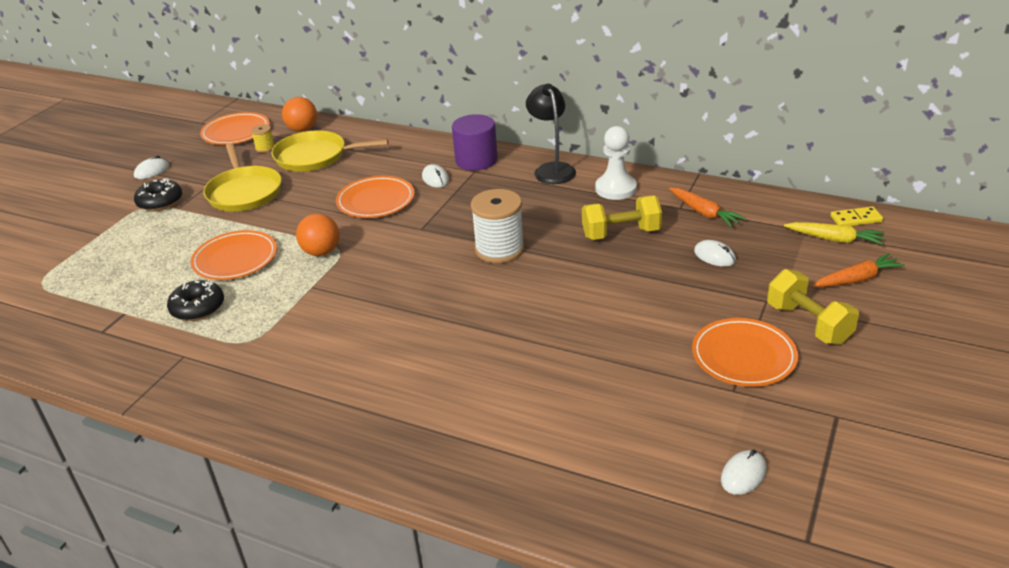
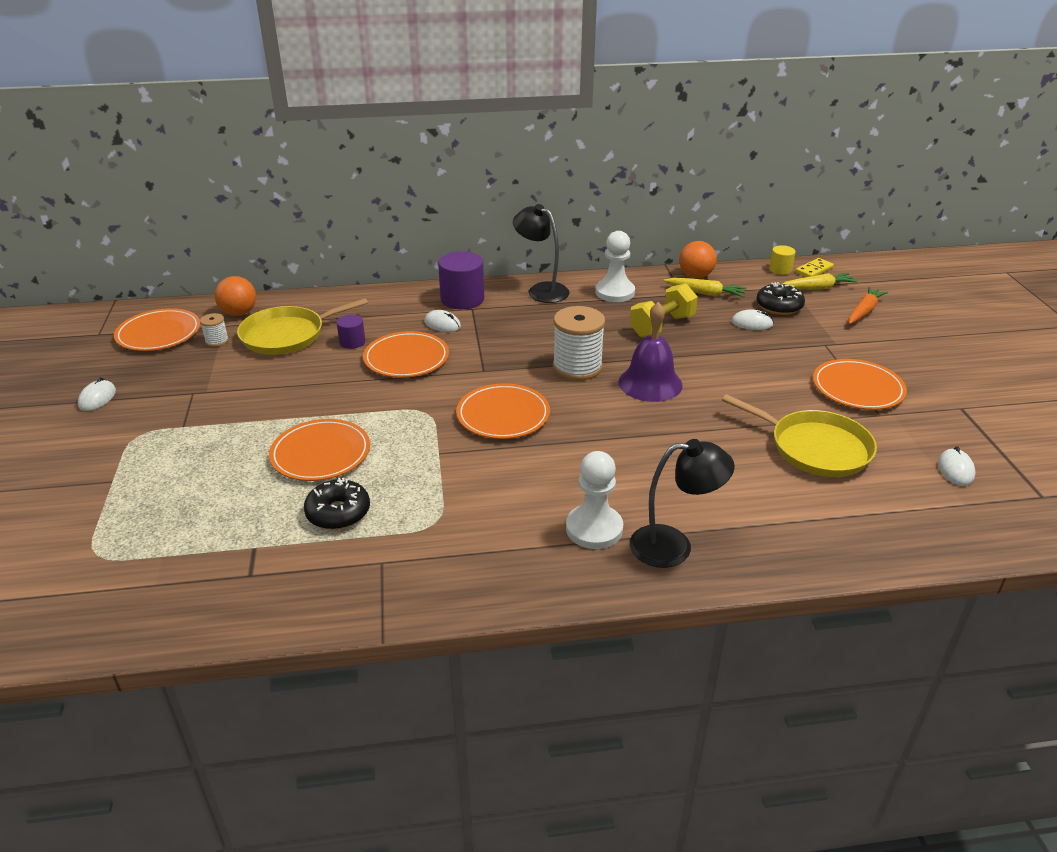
camera: 35 degrees left, 0 degrees up
black donut [134,178,182,211] -> black donut moved to [756,282,805,315]
yellow pan [203,143,282,212] -> yellow pan moved to [722,394,877,477]
yellow spool [251,124,275,153] -> white spool [200,313,229,347]
orange ball [296,213,339,256] -> orange ball moved to [679,241,717,278]
orange carrot [669,188,745,227] -> yellow carrot [663,278,747,297]
yellow dumbbell [767,269,859,345] -> none
none -> purple cylinder [336,315,365,349]
none -> orange plate [456,383,550,439]
none -> white pawn [566,451,623,549]
none -> purple bell [618,302,683,402]
none -> black lamp [630,439,735,568]
none -> yellow cylinder [769,245,796,275]

